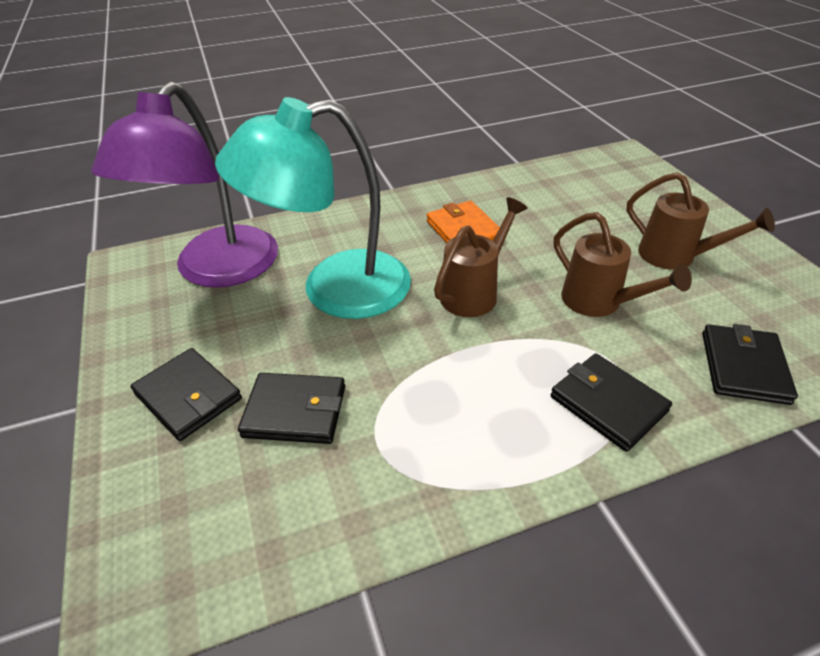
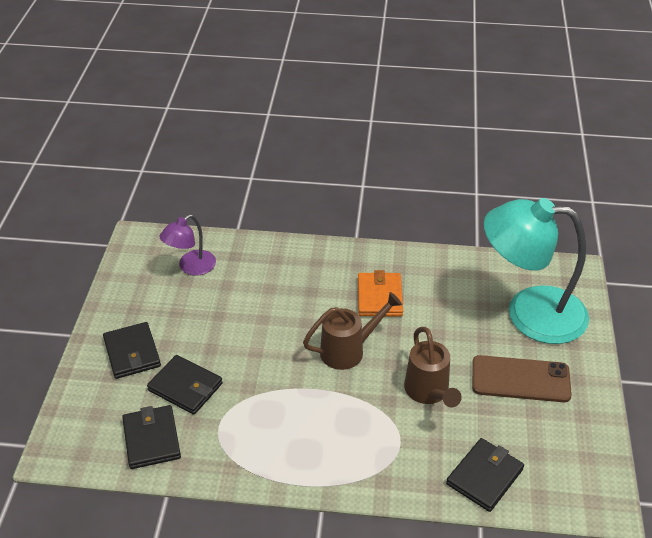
camera: 25 degrees right, 0 degrees up
purple lamp [91,82,278,288] -> purple lamp [160,215,216,276], size x0.49
turquoise lamp [215,97,411,319] -> turquoise lamp moved to [484,198,589,344]
black wallet [551,353,672,452] -> black wallet moved to [122,405,181,469]
brown watering can [627,172,775,270] -> brown phone [472,355,572,402]

